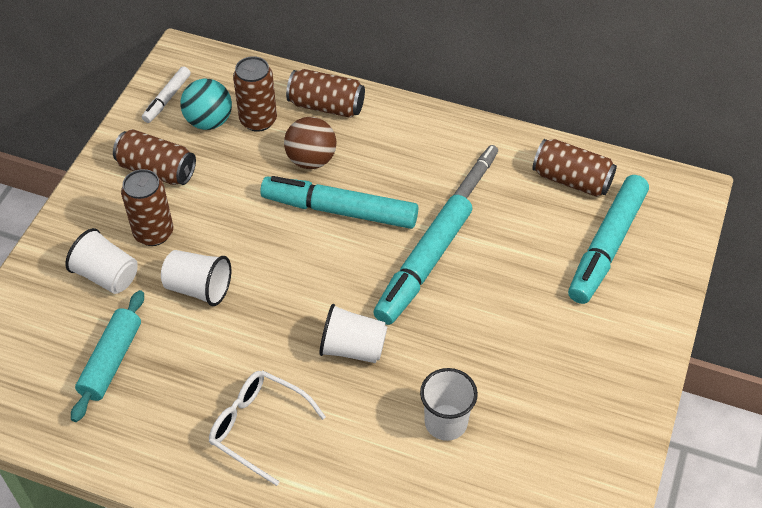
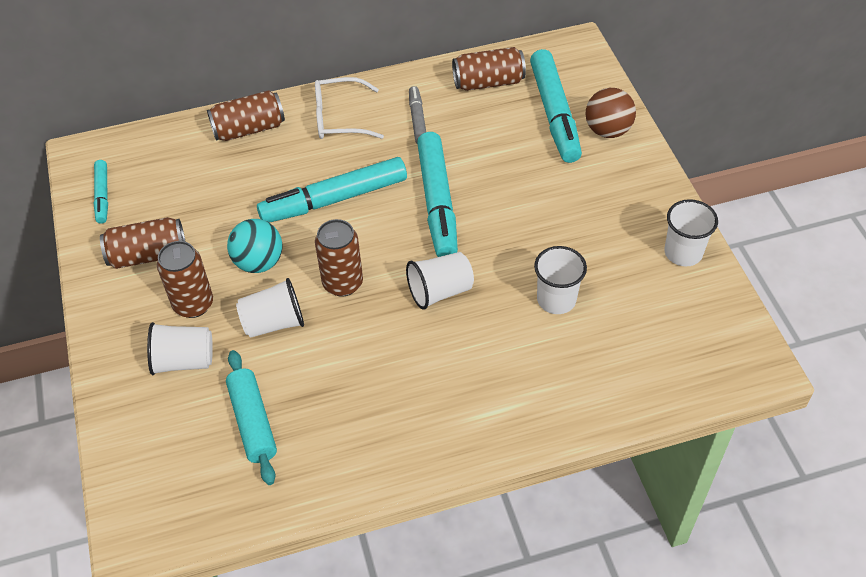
camera: 35 degrees left, 0 degrees up
white marker [142,66,191,123] -> turquoise marker [94,160,108,224]
turquoise ball [180,79,232,130] -> turquoise ball moved to [227,219,283,273]
white glasses [209,370,326,486] -> white glasses moved to [315,77,384,139]
brown can [233,56,277,132] -> brown can moved to [315,219,363,297]
brown ball [284,117,336,169] -> brown ball moved to [585,88,636,138]
none -> white cup [665,199,718,267]

